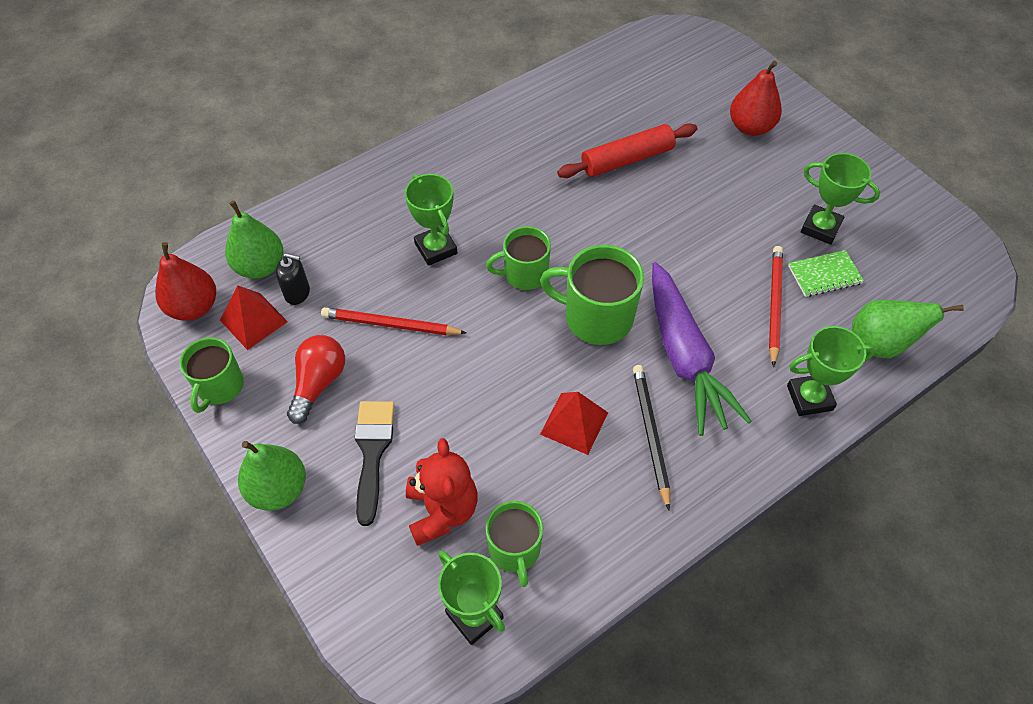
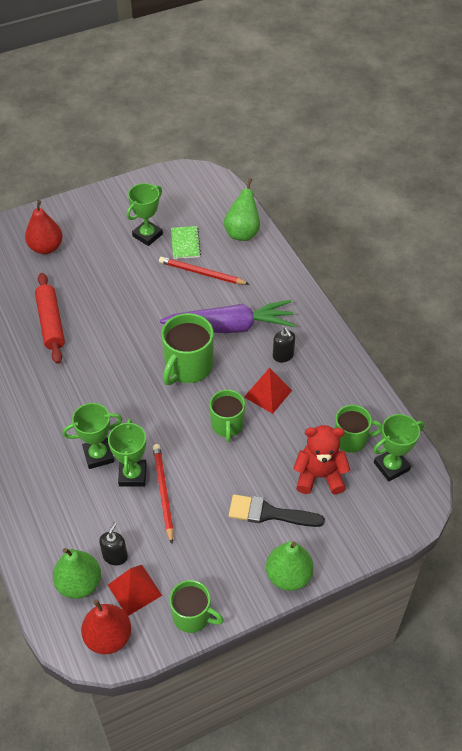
camera: 80 degrees left, 5 degrees down
red light bulb [287,335,345,424] -> none
red pencil [321,307,466,335] -> red pencil turned 150 degrees clockwise [153,444,174,544]
green mug [486,226,551,290] -> green mug moved to [210,390,245,442]
black pencil [633,365,670,510] -> black soap dispenser [273,327,295,362]
green trophy [787,326,875,416] -> green trophy moved to [108,419,147,486]

